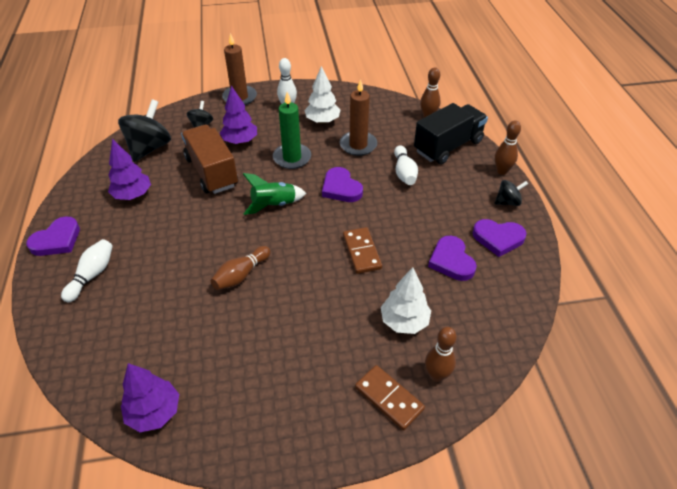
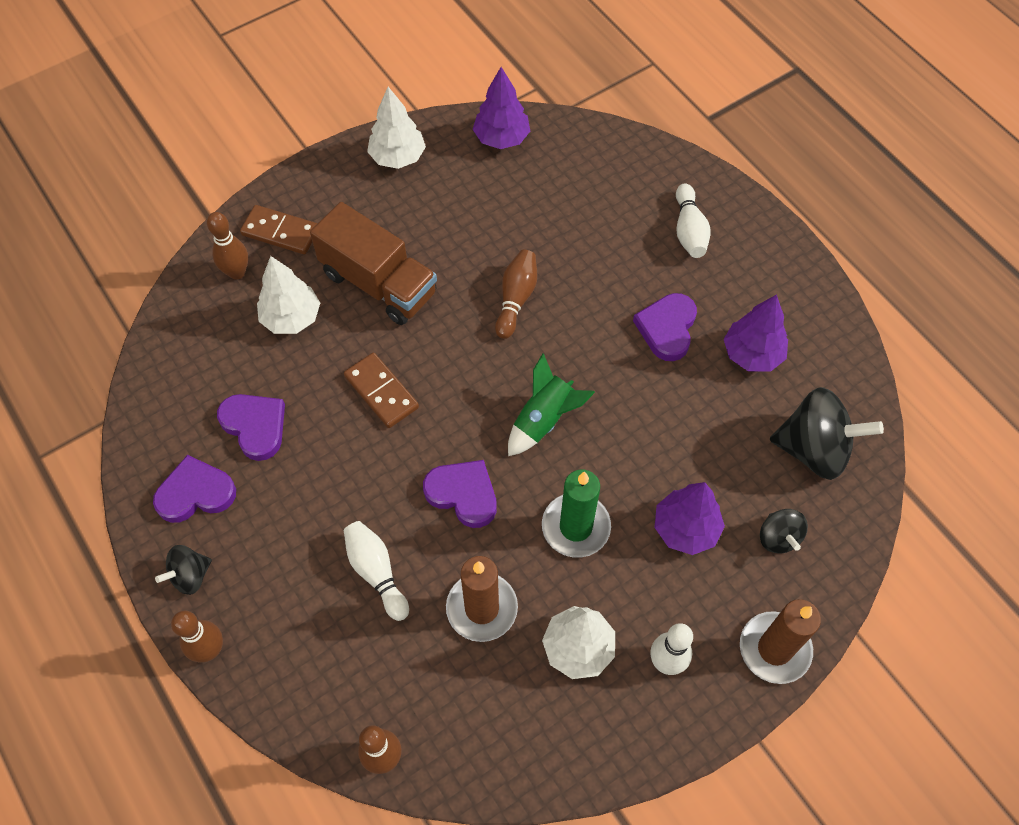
camera: 155 degrees right, 15 degrees up
purple heart [26,216,80,256] -> purple heart moved to [633,293,697,361]
black spinning top [118,99,171,162] -> black spinning top turned 75 degrees counterclockwise [769,387,884,480]
brown truck [181,124,238,194] -> brown truck moved to [310,202,437,325]
black truck [414,103,488,164] -> none
none -> white tree [367,87,426,169]

